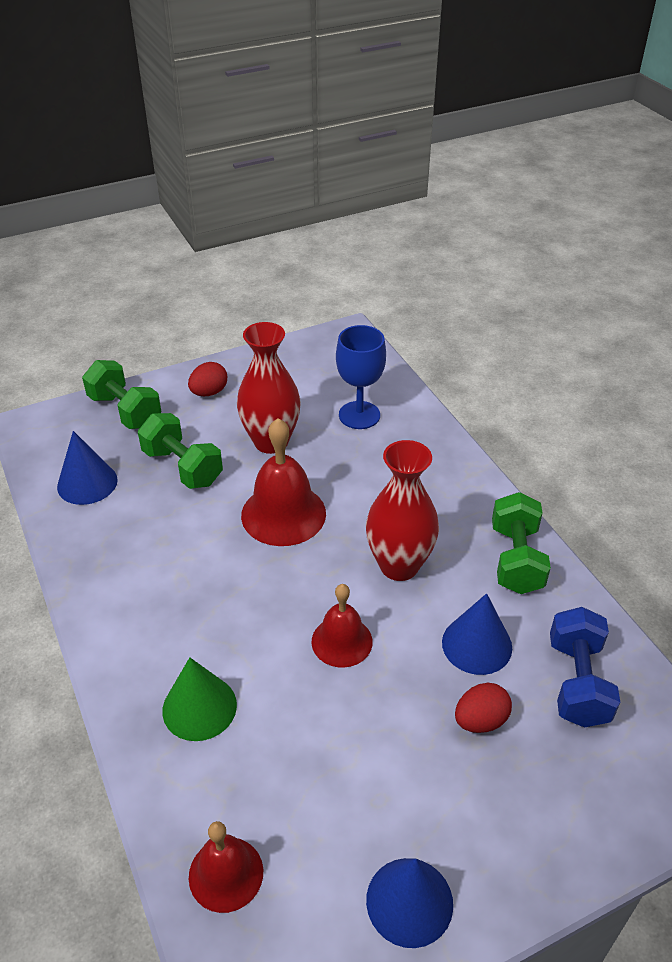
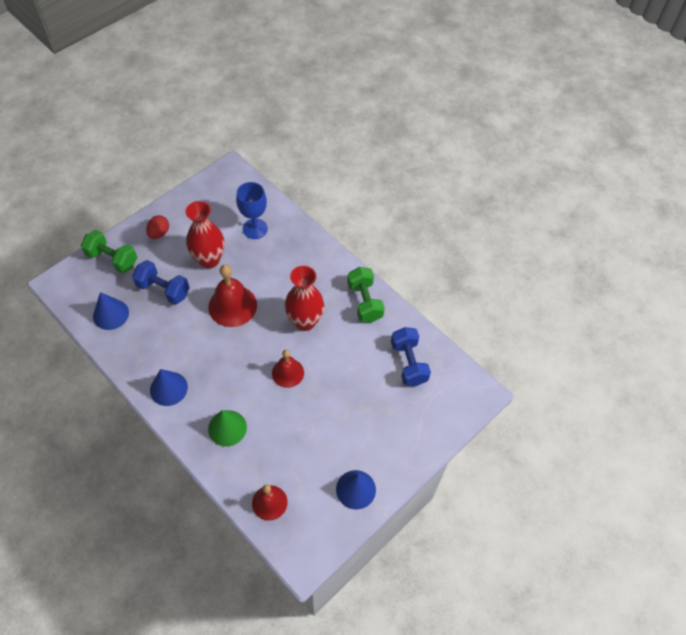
camera: 20 degrees left, 15 degrees up
green dumbbell [138,413,223,489] -> blue dumbbell [132,260,190,305]
blue cone [442,593,512,675] -> blue cone moved to [150,369,188,406]
red egg [455,683,512,733] -> none

